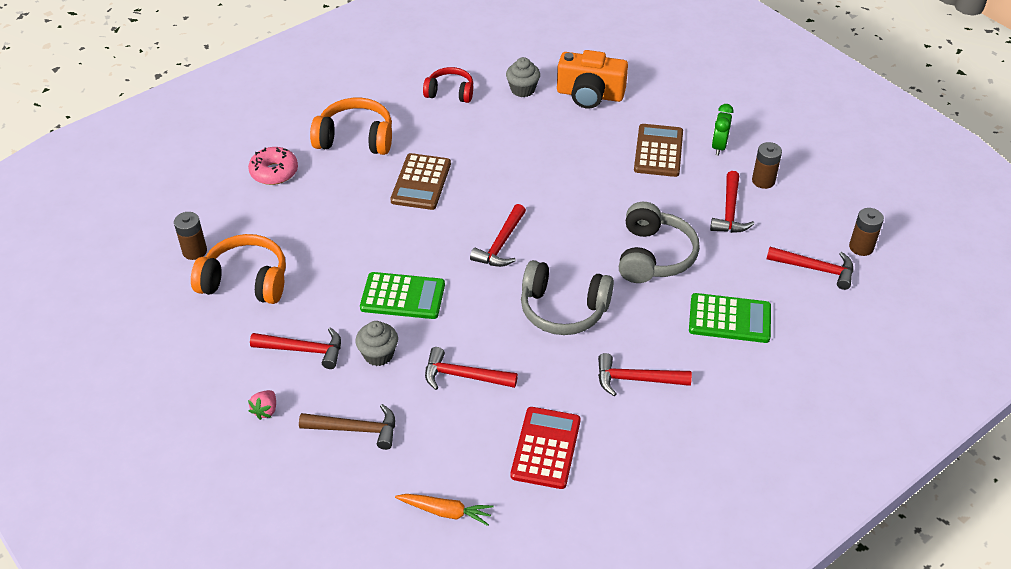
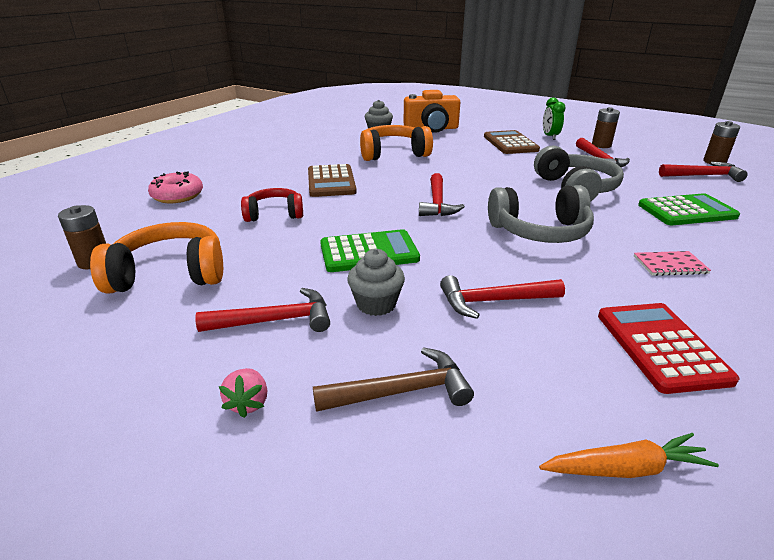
camera: 20 degrees left, 15 degrees down
orange headphones [310,98,392,155] -> orange headphones moved to [360,125,433,161]
red headphones [423,67,473,103] -> red headphones moved to [241,188,303,222]
red hammer [598,353,692,396] -> pink notebook [634,251,711,276]

